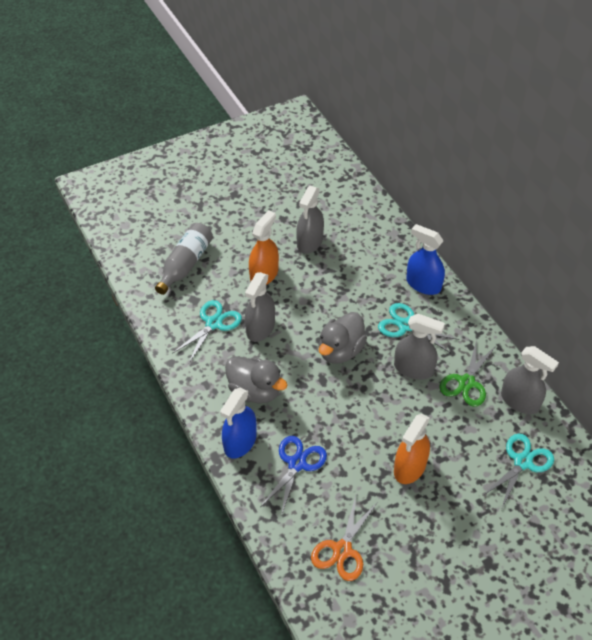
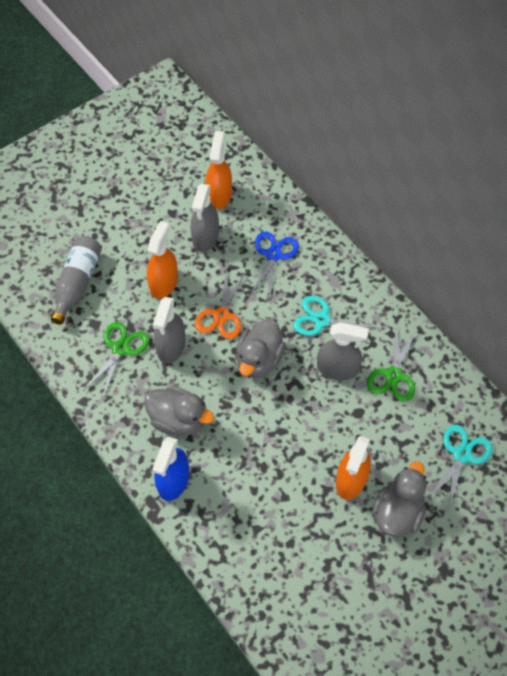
camera: 10 degrees left, 10 degrees up
turquoise scissors [172,300,242,363] -> green scissors [83,322,150,399]
blue scissors [260,436,327,516] -> blue scissors moved to [249,231,299,298]
orange scissors [311,496,378,581] -> orange scissors moved to [195,269,247,339]
blue spray bottle [406,224,445,295] -> none
grey spray bottle [501,346,559,414] -> none
none -> orange spray bottle [205,131,232,209]
none -> grey duck [372,461,426,537]

